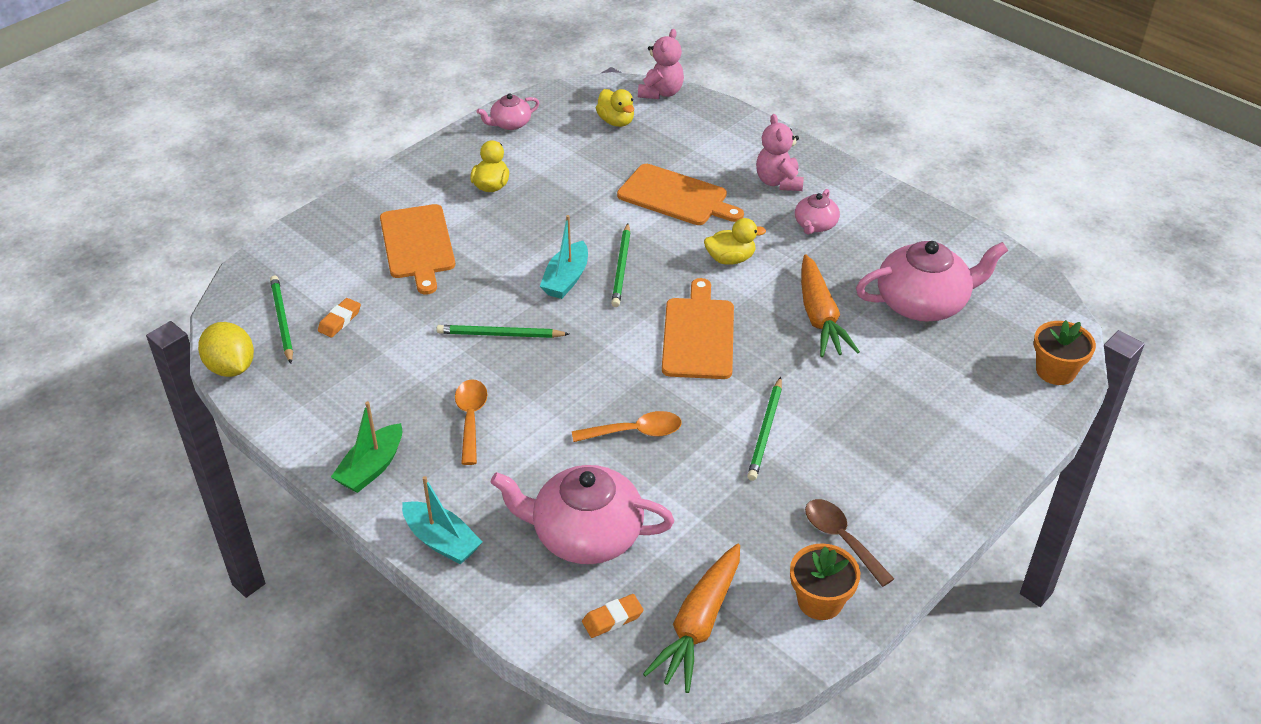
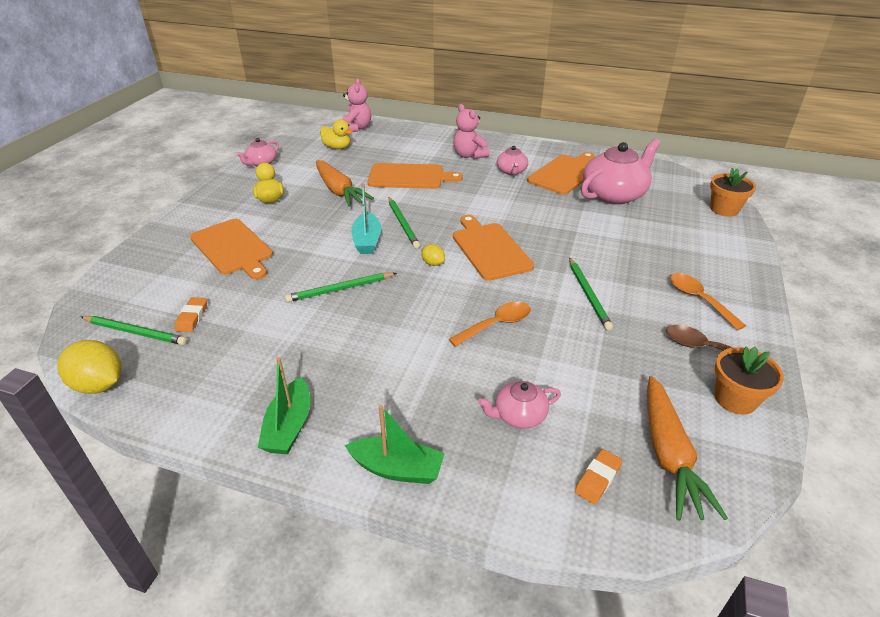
camera: 25 degrees left, 5 degrees down
green pencil [270,276,293,364] -> green pencil turned 150 degrees clockwise [81,316,187,345]
turquoise boat [402,476,482,564] -> green boat [345,405,445,484]
orange spoon [455,379,487,465] -> orange spoon moved to [670,273,746,330]
pink teapot [491,465,674,564] -> pink teapot [478,381,561,429], size x0.51
yellow duck [704,218,766,265] -> none
orange carrot [801,255,860,357] -> orange carrot moved to [316,160,374,207]
none -> yellow lemon [422,244,445,266]
none -> orange cutting board [527,152,595,195]

